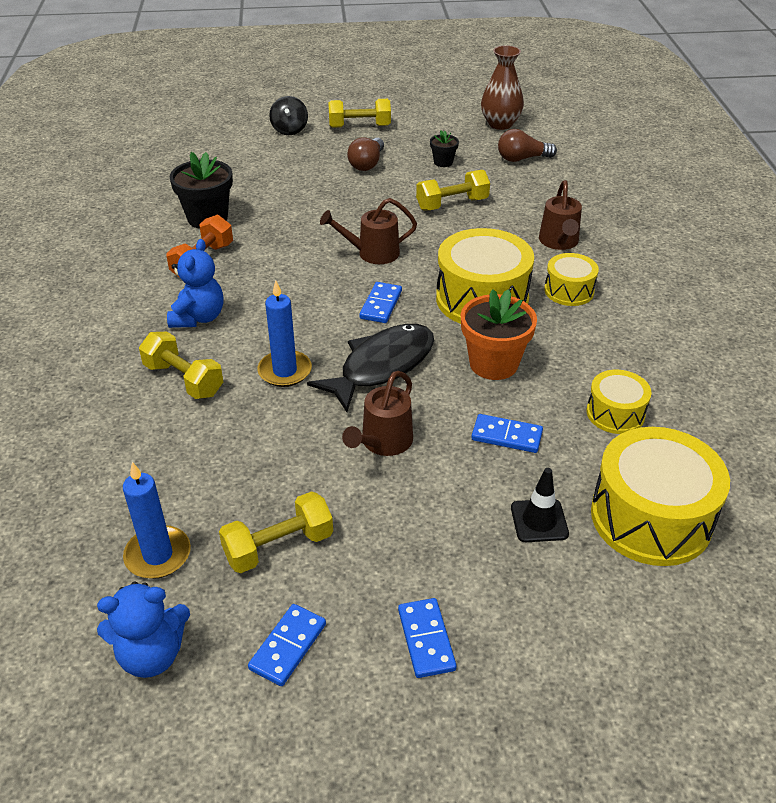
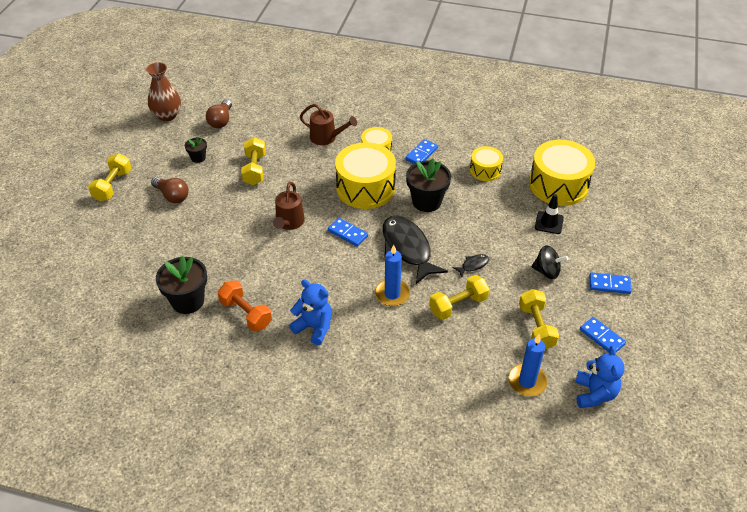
camera: 70 degrees left, 5 degrees up
yellow dumbbell [139,332,223,399] -> yellow dumbbell moved to [429,275,489,320]
black spinning top [269,96,308,135] -> black spinning top moved to [531,245,568,279]
brown watering can [342,371,413,456] -> black fish [453,254,489,278]
orange flower pot [461,289,537,380] -> black flower pot [406,159,451,212]
blue domino [471,414,543,453] -> blue domino moved to [405,139,438,164]

